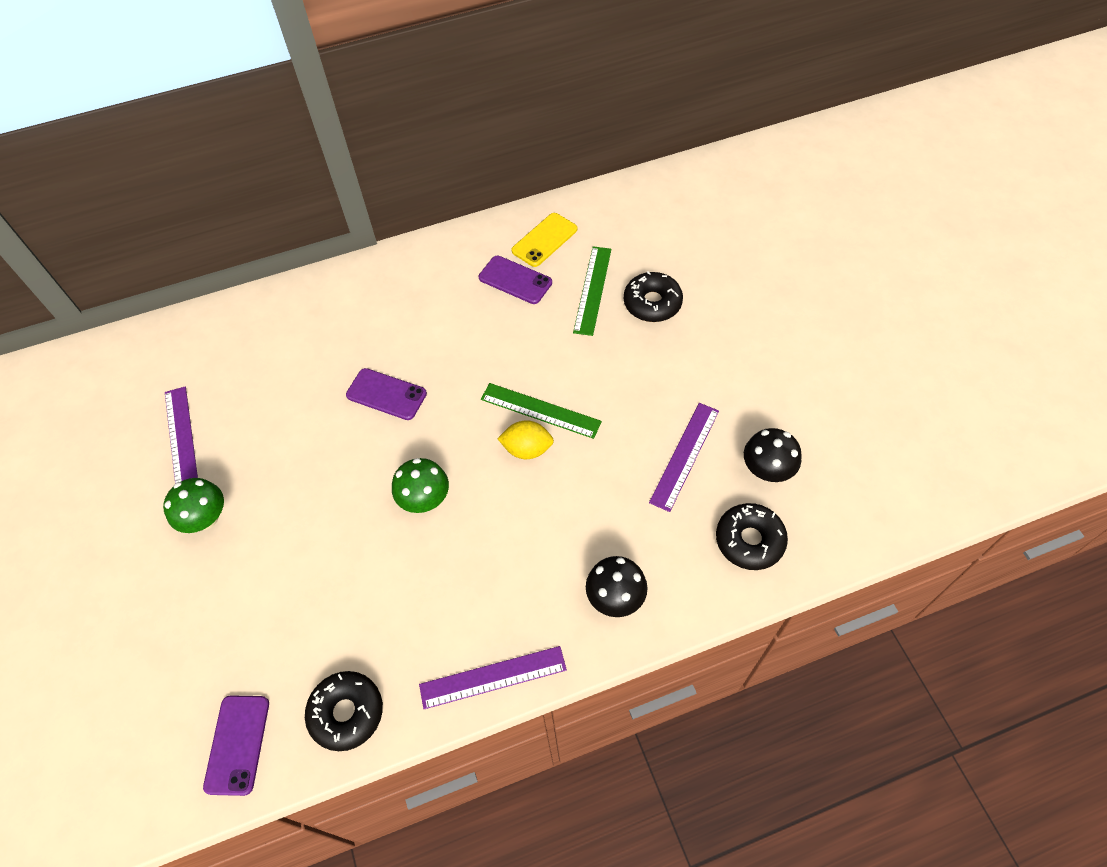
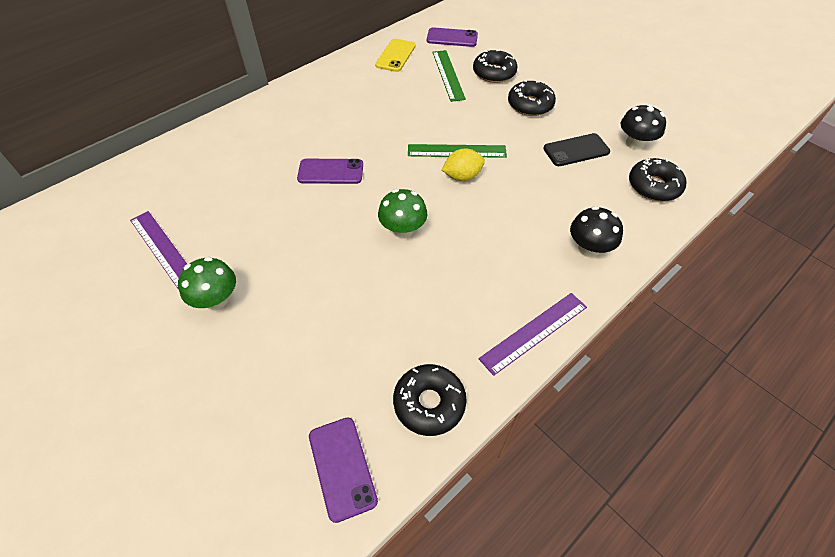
camera: 25 degrees left, 5 degrees down
purple phone [479,256,552,304] -> purple phone moved to [427,27,478,47]
purple ruler [649,403,719,512] -> black phone [543,133,610,166]
none -> black donut [508,80,556,116]

